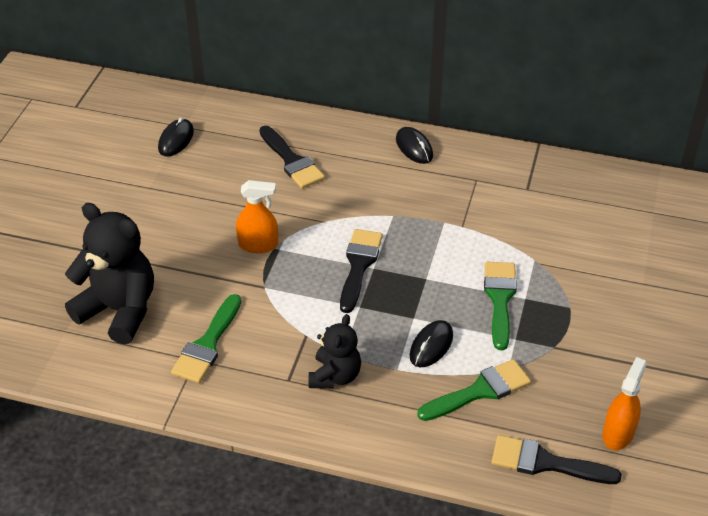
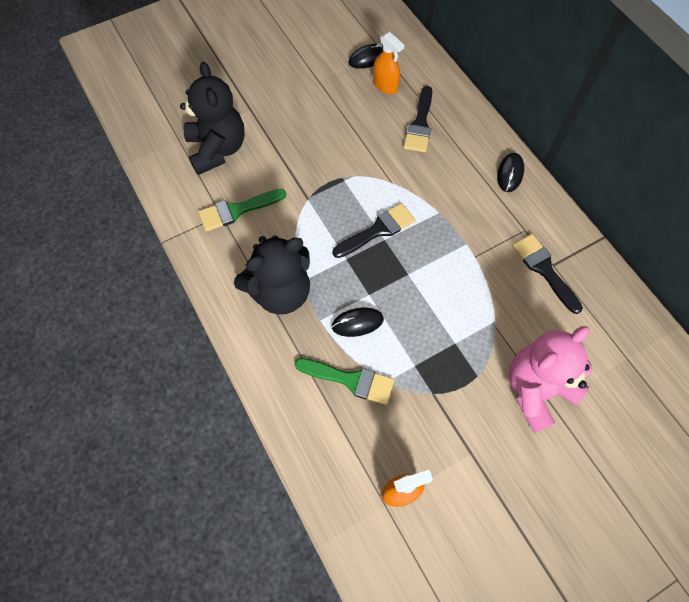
camera: 45 degrees right, 20 degrees up
orange spray bottle [236,180,278,253] -> orange spray bottle moved to [373,32,404,94]
black teddy bear [309,314,361,389] -> black teddy bear [234,235,310,314], size x1.69
green brush [484,262,517,350] -> none
black brush [492,435,622,484] -> black brush moved to [512,234,583,314]
none -> pink teddy bear [509,326,593,433]

